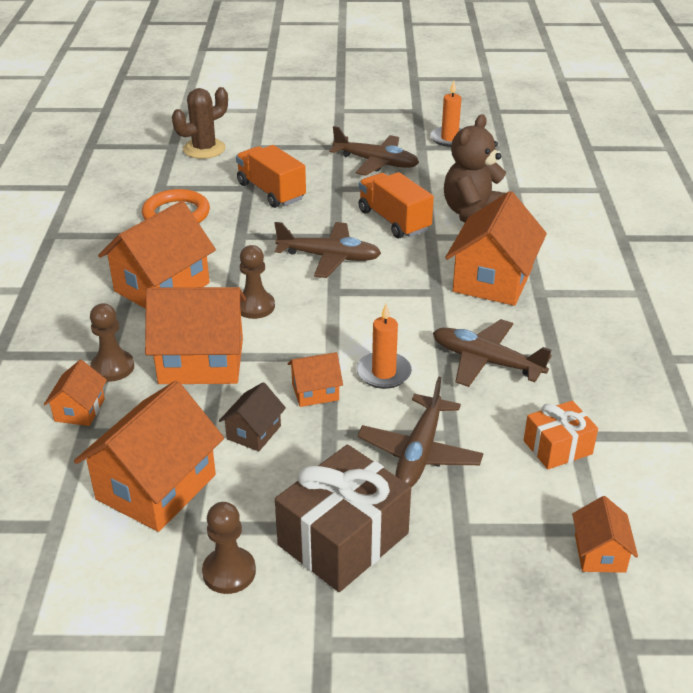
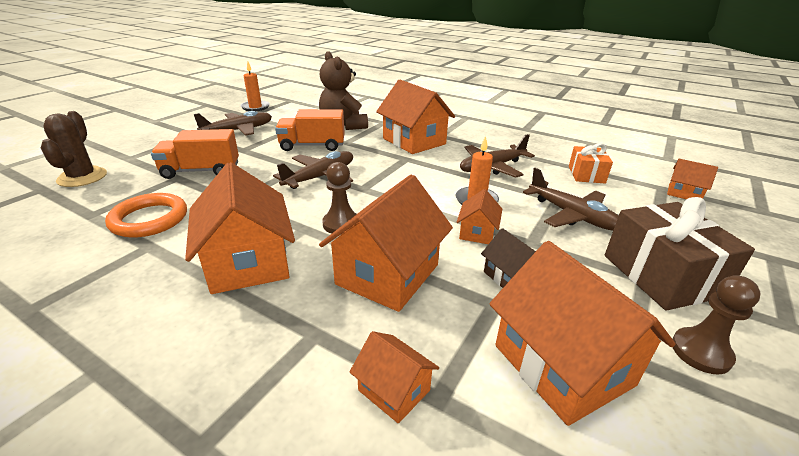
camera: 60 degrees left, 5 degrees down
brown pawn [90,303,134,382] -> none

